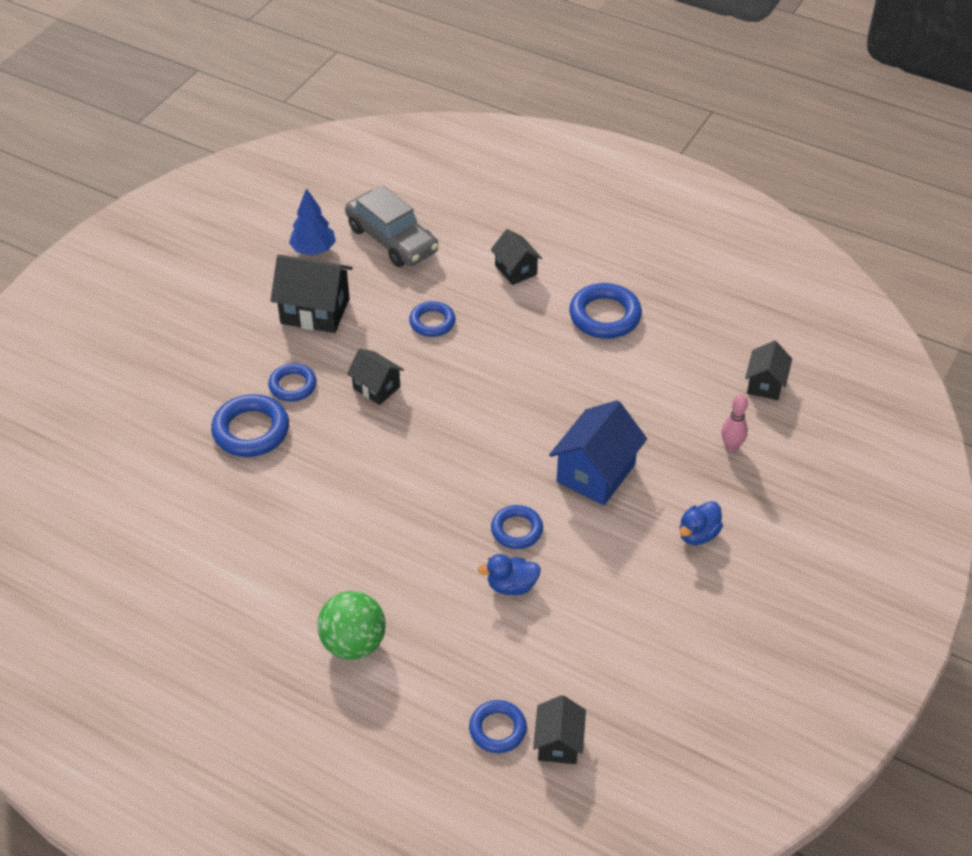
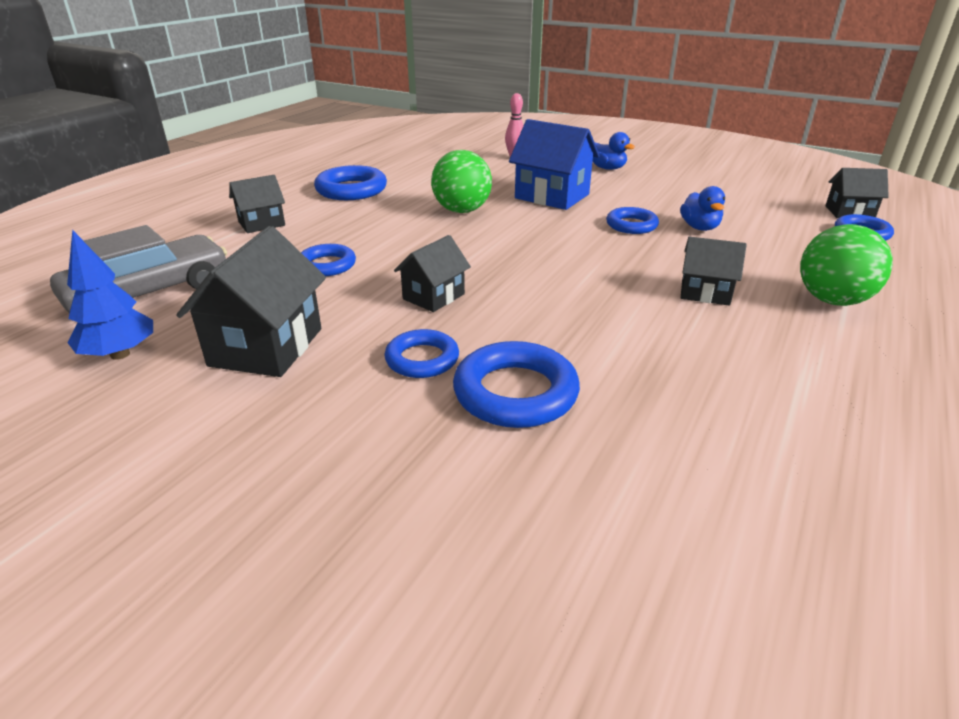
camera: 90 degrees left, 15 degrees down
black house [745,341,792,400] -> black house moved to [681,237,747,305]
none -> green ball [431,150,492,213]

